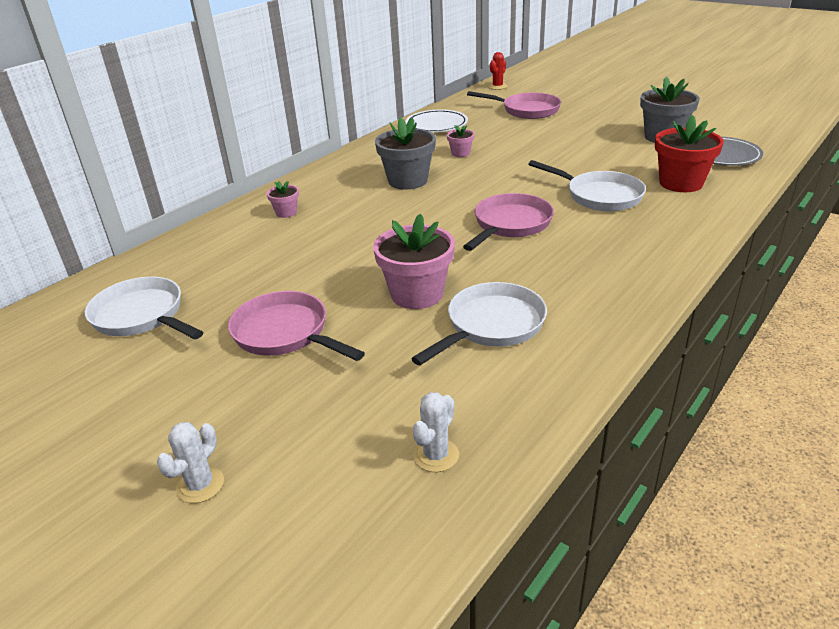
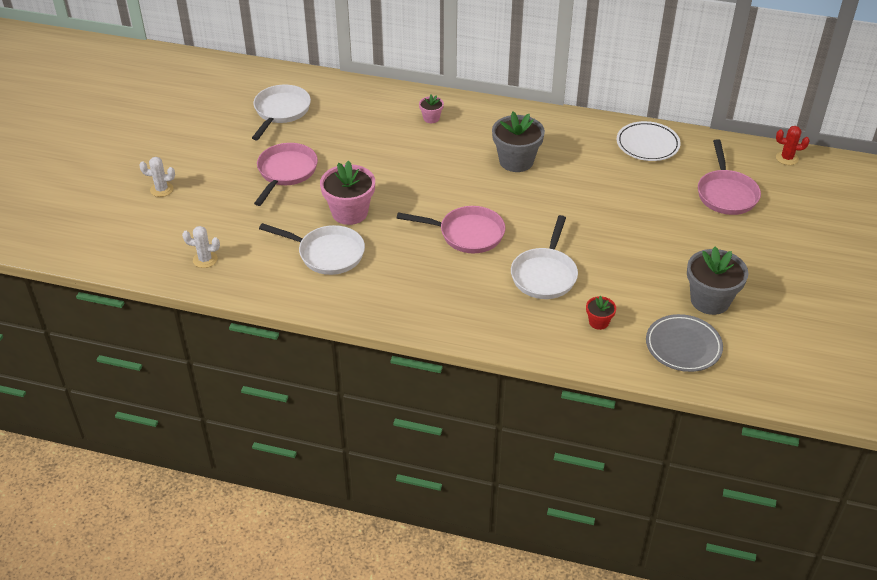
camera: 65 degrees right, 10 degrees up
pink flower pot [447,125,474,157] -> none
red flower pot [655,115,724,192] -> red flower pot [586,295,616,330], size x0.50

